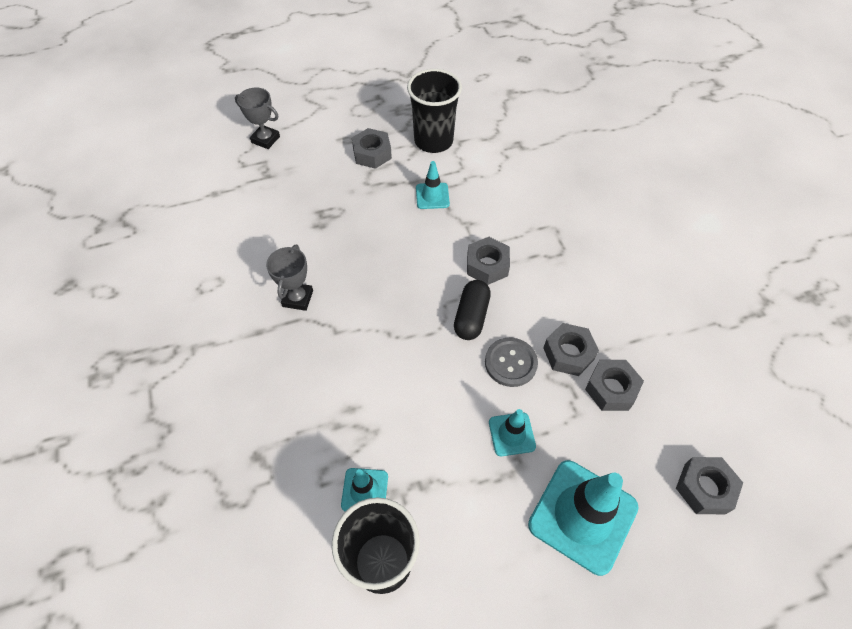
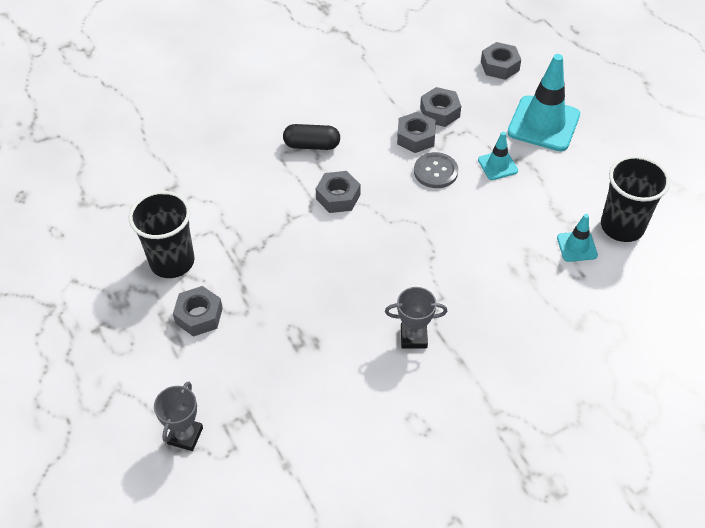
camera: 100 degrees left, 5 degrees down
turquoise traffic cone [416,161,450,209] -> none
black capsule [454,280,491,340] -> black capsule moved to [283,124,340,150]

